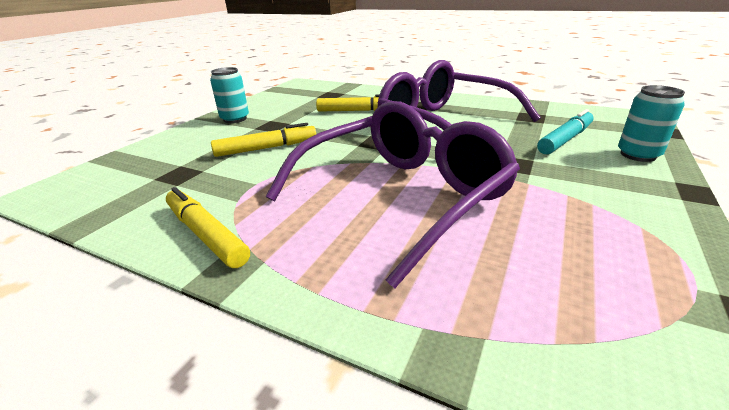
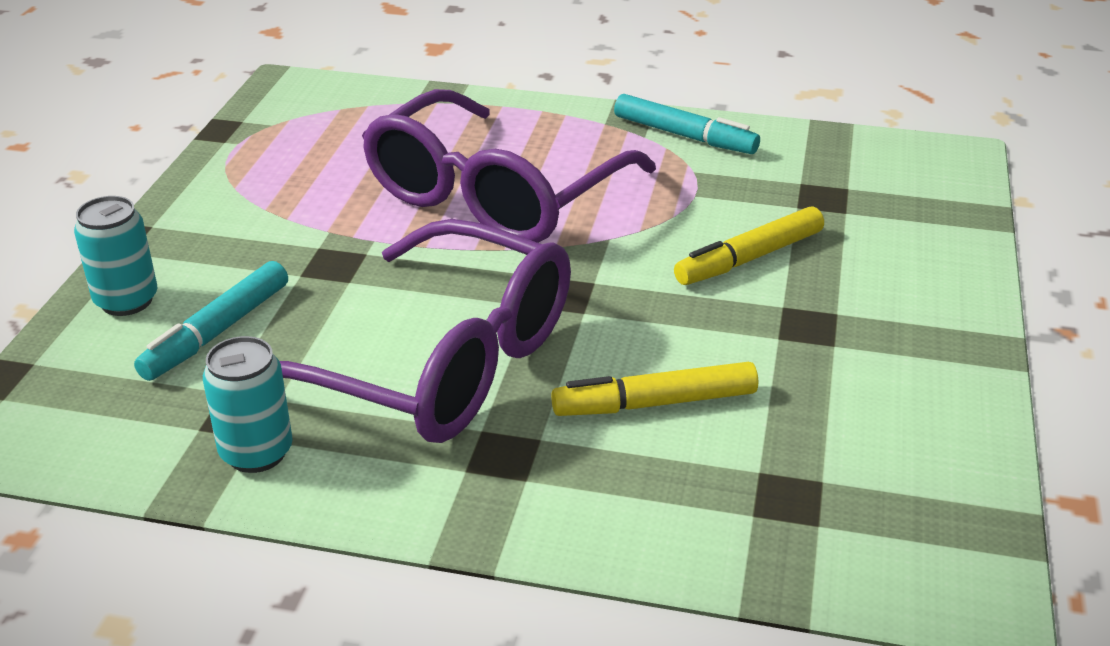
camera: 165 degrees right, 5 degrees up
yellow marker [166,187,250,268] -> turquoise marker [614,94,760,154]
turquoise can [210,67,249,123] -> turquoise can moved to [203,336,293,473]

